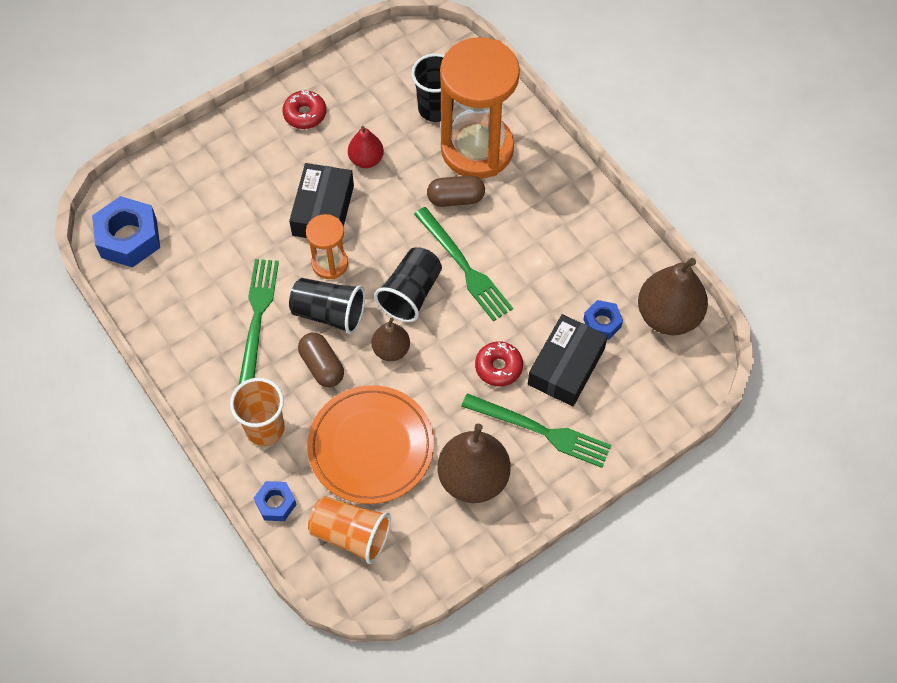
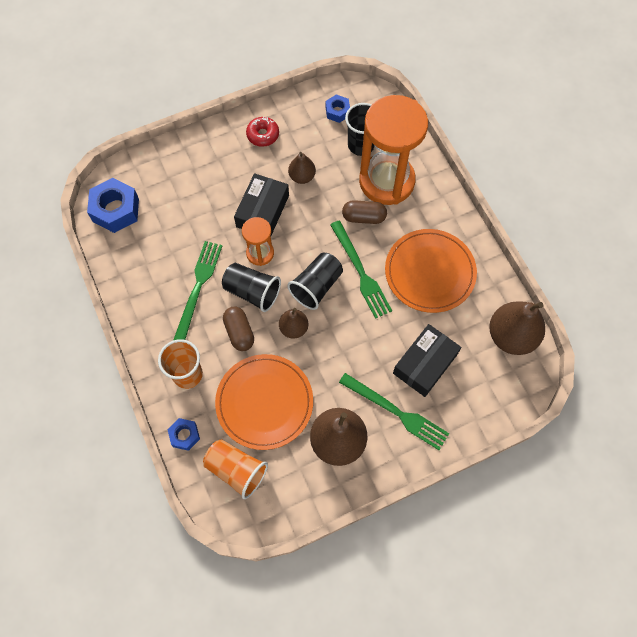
camera: 10 degrees right, 5 degrees up
red pear [348,126,384,168] -> brown pear [288,152,316,184]
red donut [475,341,523,387] -> none
blue nut [583,300,623,340] -> blue nut moved to [326,94,350,123]
none -> orange plate [385,229,477,313]

